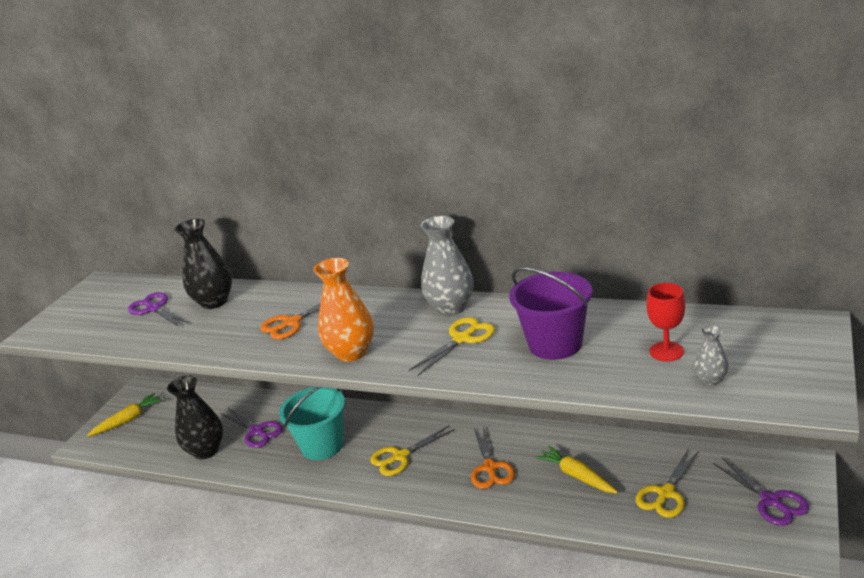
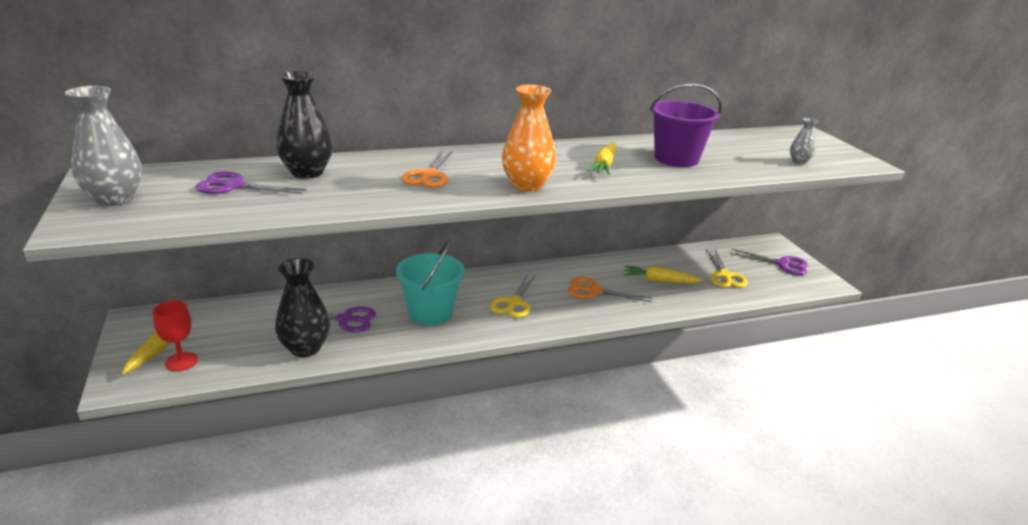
camera: 45 degrees left, 0 degrees up
yellow scissors [409,317,495,376] -> yellow carrot [588,142,617,175]
grey vase [421,216,474,315] -> grey vase moved to [65,86,142,206]
orange scissors [471,426,515,489] -> orange scissors turned 150 degrees clockwise [568,277,652,302]
red goblet [646,283,685,362] -> red goblet moved to [153,300,198,371]

